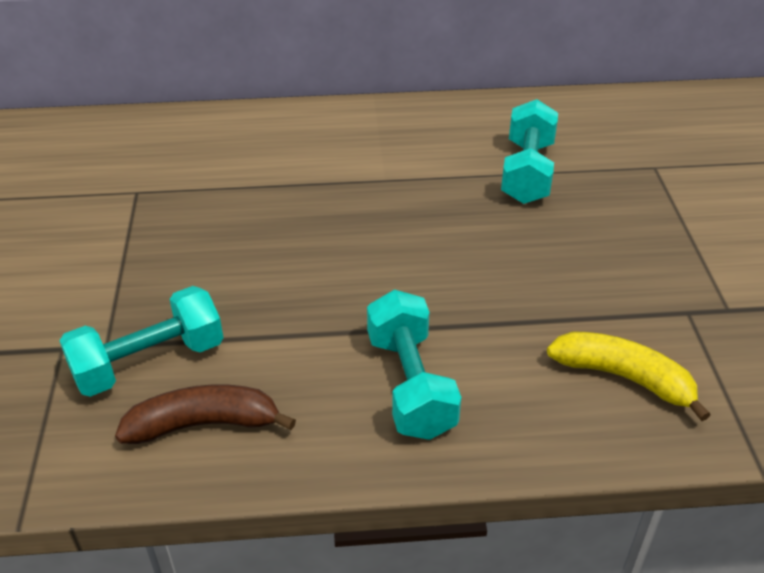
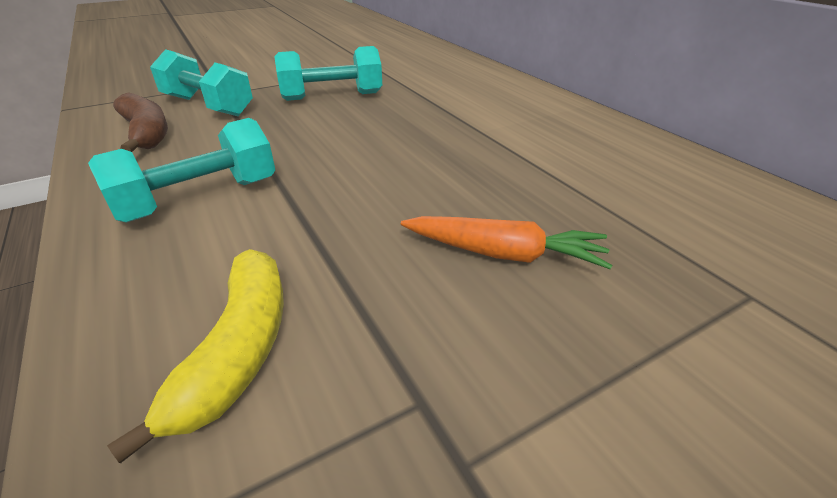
camera: 65 degrees right, 5 degrees down
turquoise dumbbell [501,99,558,204] -> turquoise dumbbell moved to [274,46,382,101]
none -> orange carrot [401,216,612,269]

